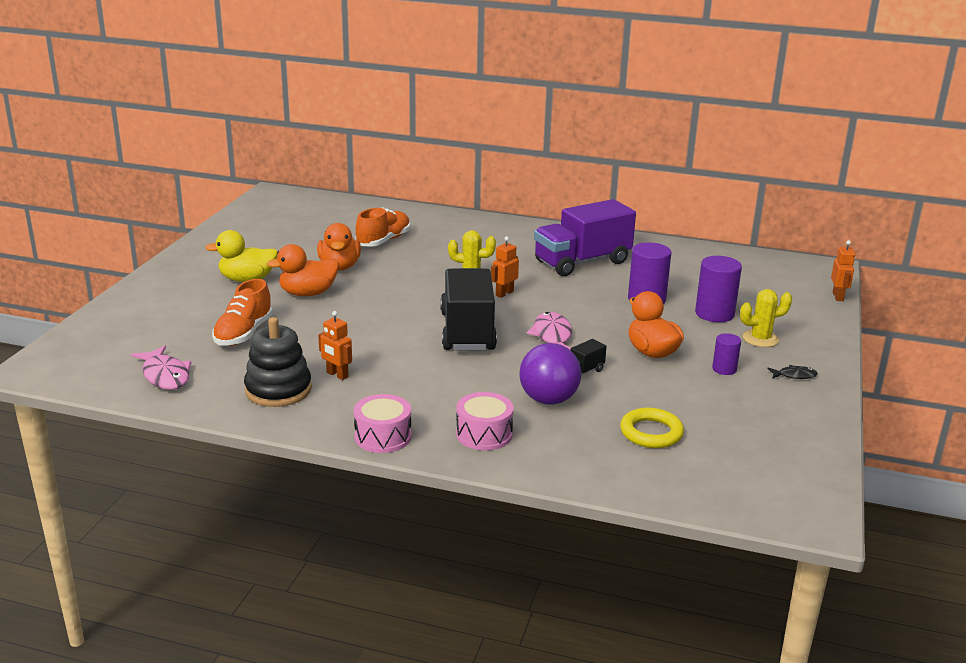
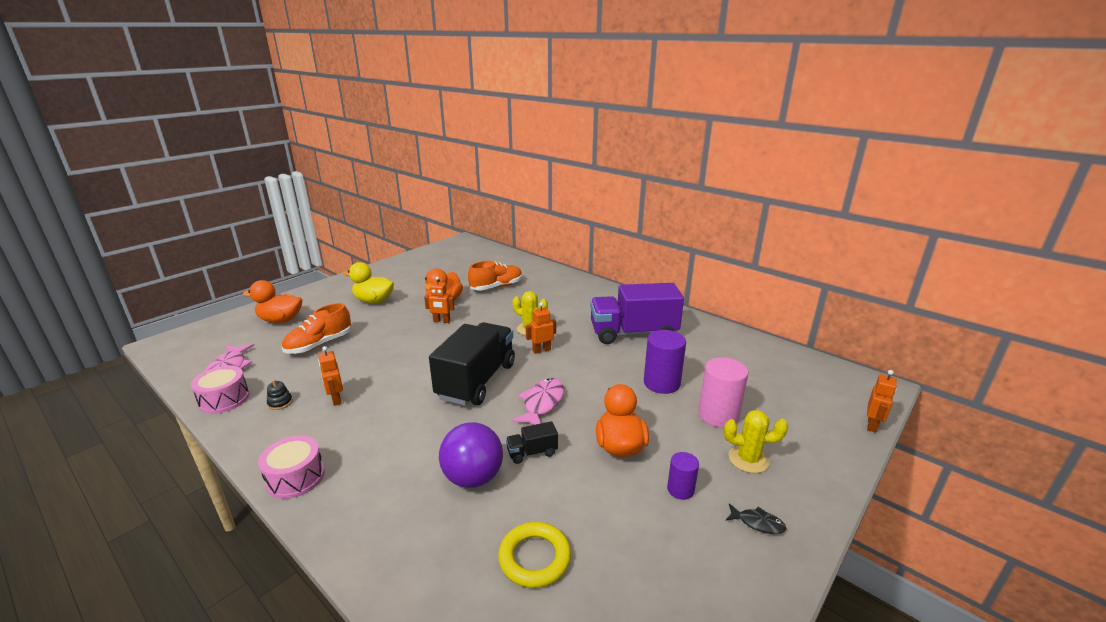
camera: 25 degrees right, 0 degrees up
black stacking toy [244,317,312,407] -> black stacking toy [267,379,293,410], size x0.41
orange duck [267,244,339,296] -> orange duck moved to [243,280,302,323]
pink drum [456,392,514,450] -> pink drum moved to [191,365,250,414]
purple cylinder [695,256,742,322] -> pink cylinder [698,357,748,428]
none -> orange robot [424,276,455,323]

